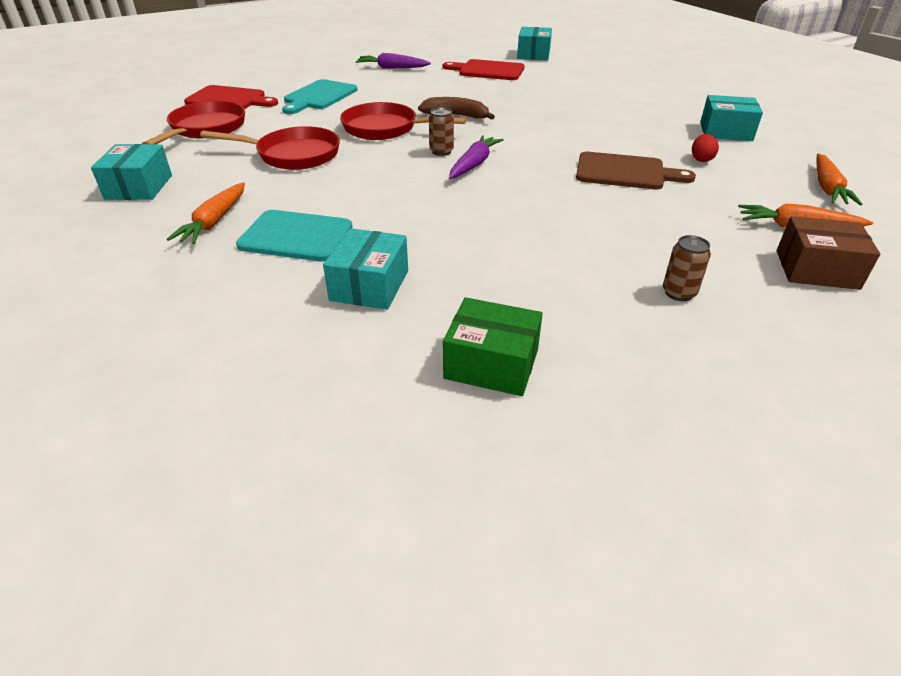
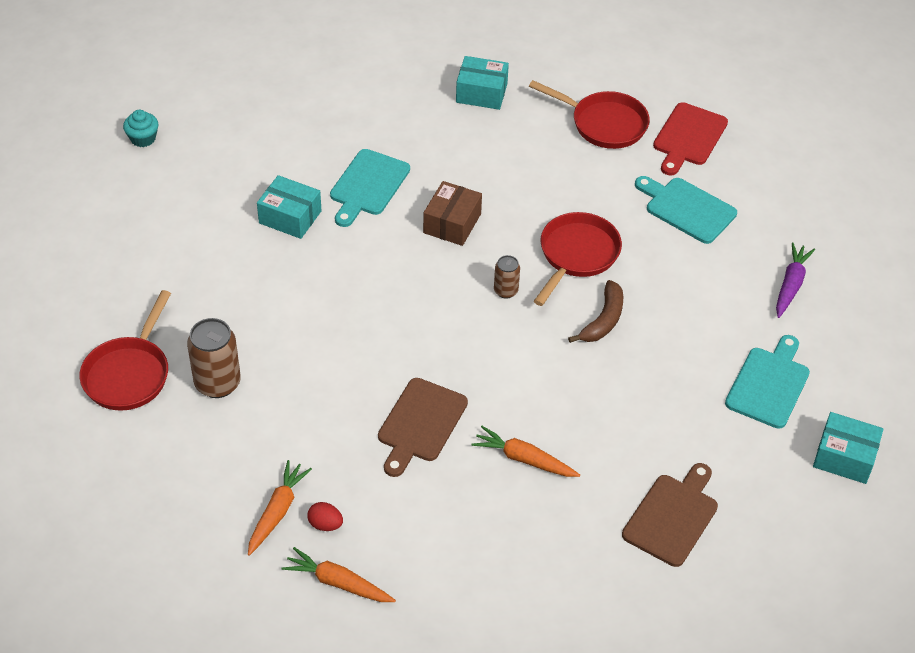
camera: 100 degrees right, 10 degrees up
orange carrot [167,182,245,244] -> orange carrot moved to [472,426,580,477]
red pan [200,126,340,170] -> red pan moved to [79,290,171,411]
red cutting board [443,59,524,80] -> turquoise cutting board [725,335,810,429]
green box [443,297,542,396] -> none
purple carrot [449,135,504,179] -> none
brown can [663,235,711,301] -> brown can [187,318,241,398], size x1.78
red egg [692,134,719,162] -> red egg moved to [307,502,343,531]
turquoise box [700,95,763,141] -> none
brown box [777,216,880,290] -> brown box moved to [423,181,482,246]
none -> turquoise cupcake [123,110,158,147]
none -> brown cutting board [622,463,718,567]

